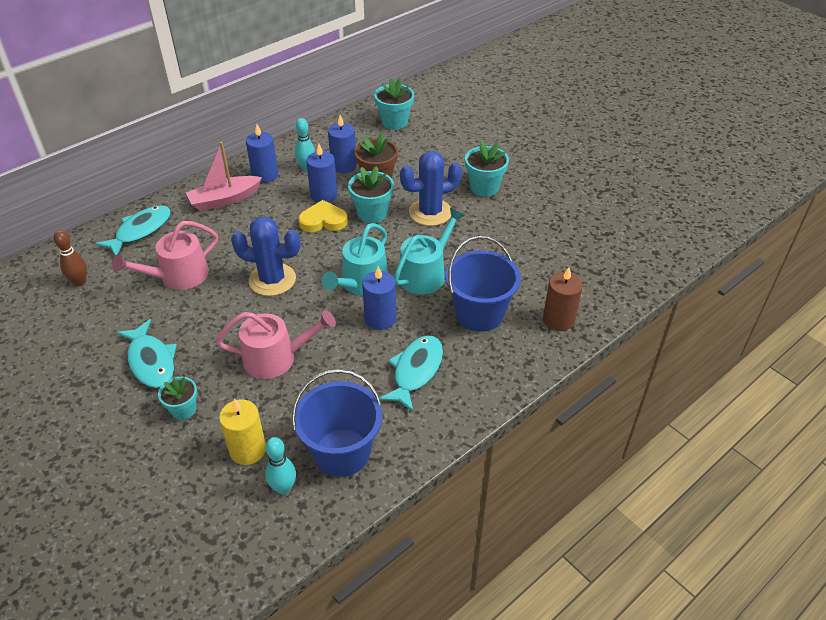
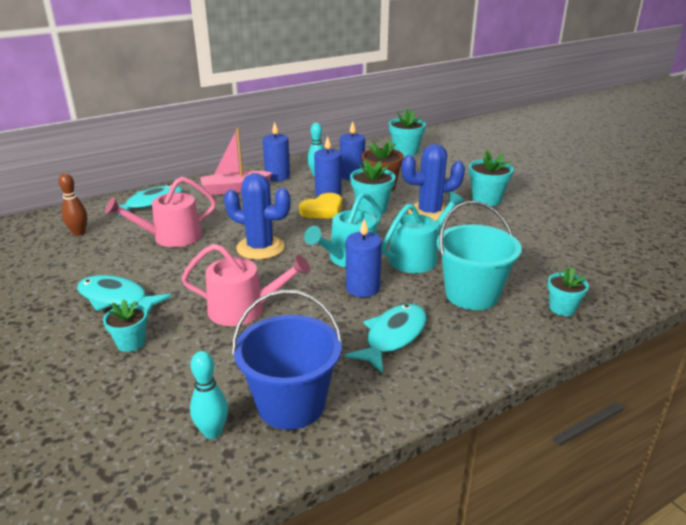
camera: 10 degrees right, 15 degrees down
turquoise fish [116,319,177,388] -> turquoise fish turned 135 degrees clockwise [77,275,172,316]
yellow candle [219,399,266,465] -> none
yellow heart [298,200,348,232] -> yellow heart turned 135 degrees clockwise [299,193,342,218]
blue bucket [445,236,521,332] -> turquoise bucket [437,201,522,310]
brown candle [543,267,583,331] -> turquoise flower pot [548,268,589,316]

